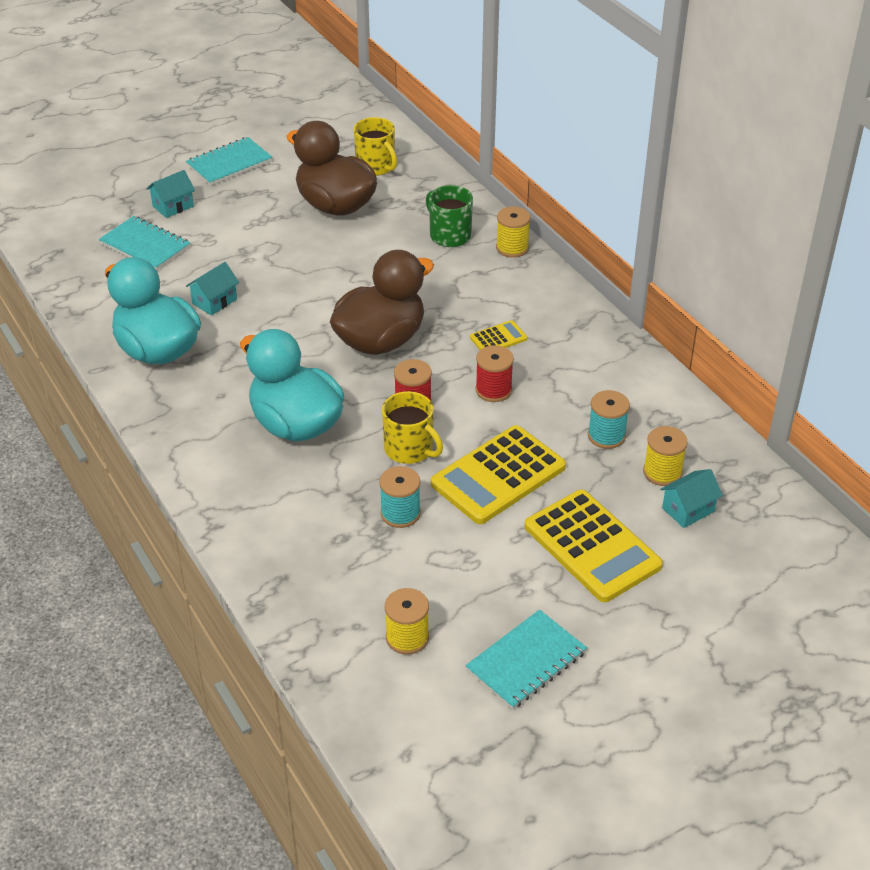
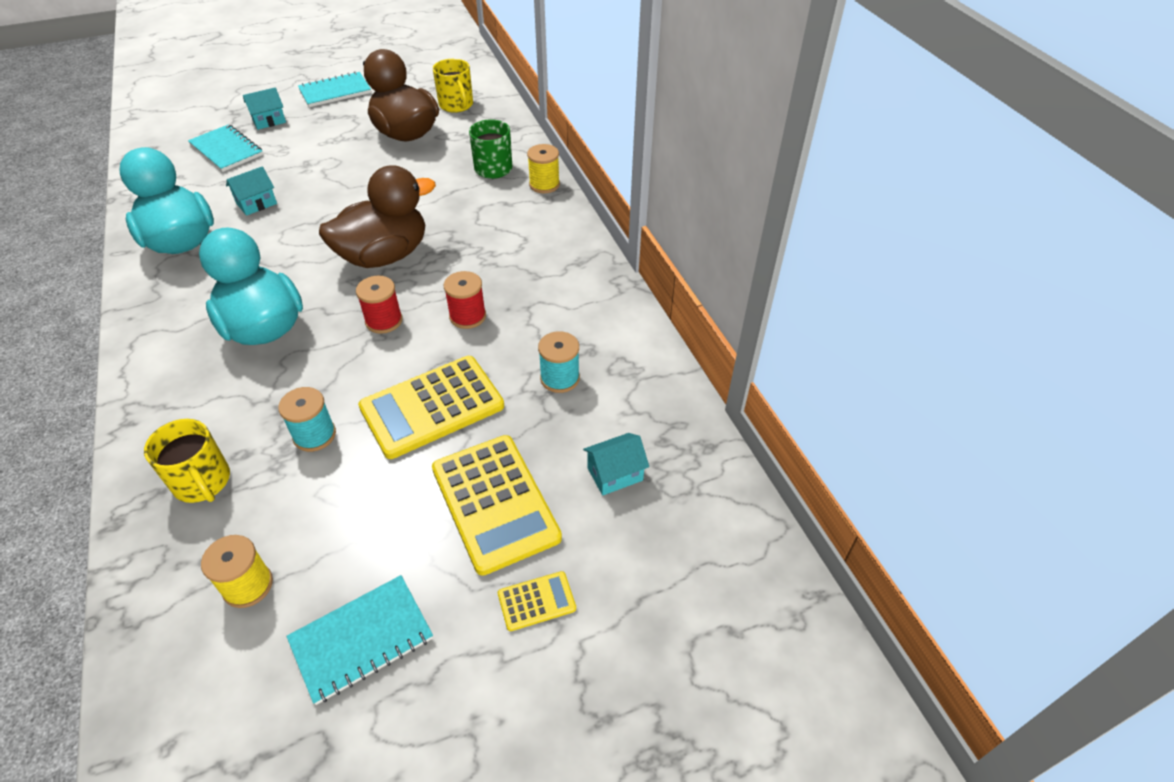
camera: 10 degrees right, 5 degrees up
yellow mug [382,391,443,464] -> yellow mug moved to [144,419,230,503]
yellow calculator [470,320,527,350] -> yellow calculator moved to [498,571,576,631]
yellow spool [643,426,688,486] -> none

